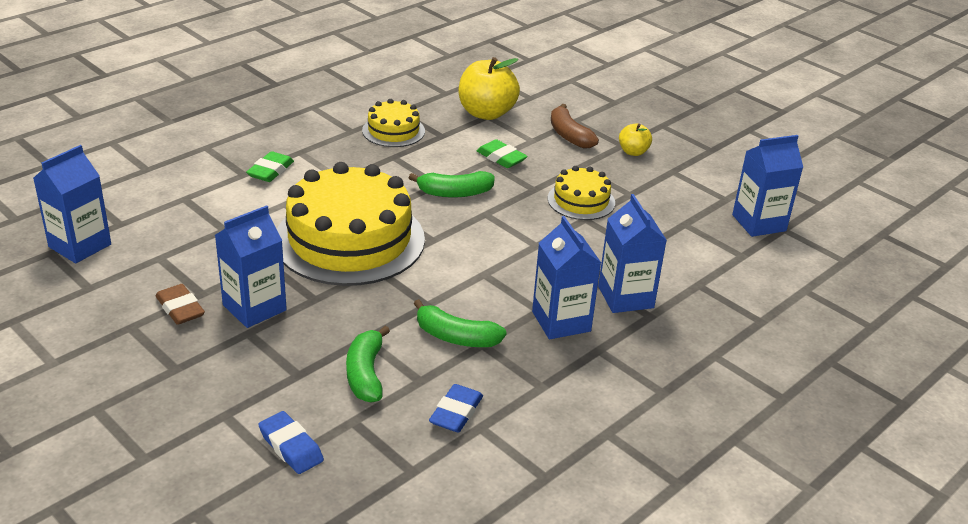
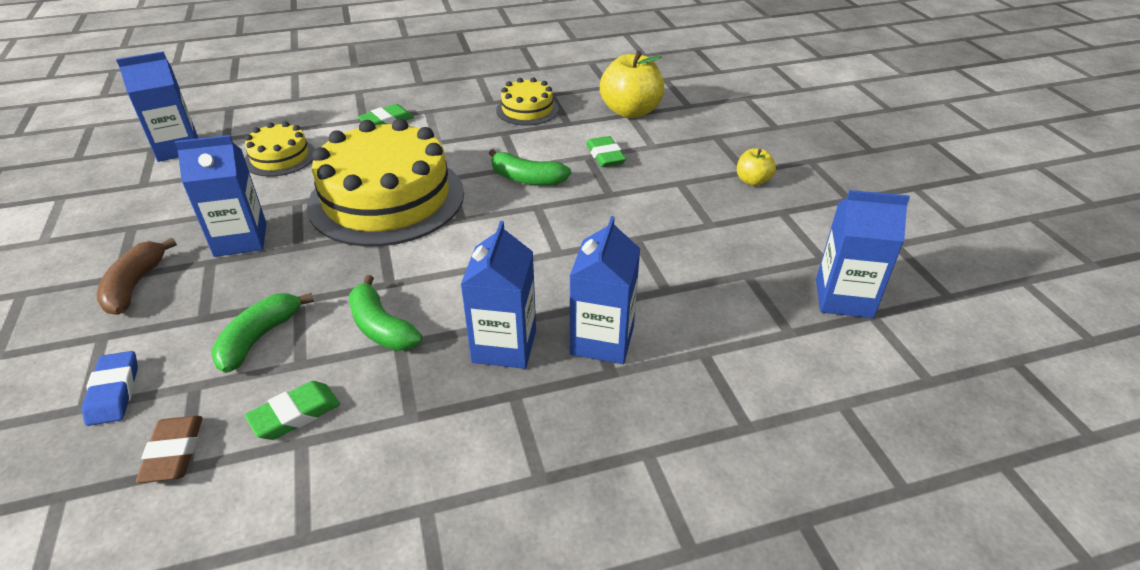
camera: 30 degrees right, 5 degrees up
brown eraser [155,284,205,325] -> brown eraser moved to [136,416,203,483]
blue eraser [429,384,483,432] -> green eraser [245,381,340,440]
yellow cake [548,166,615,220] -> yellow cake moved to [245,122,315,177]
brown banana [551,104,599,149] -> brown banana moved to [97,238,177,315]

